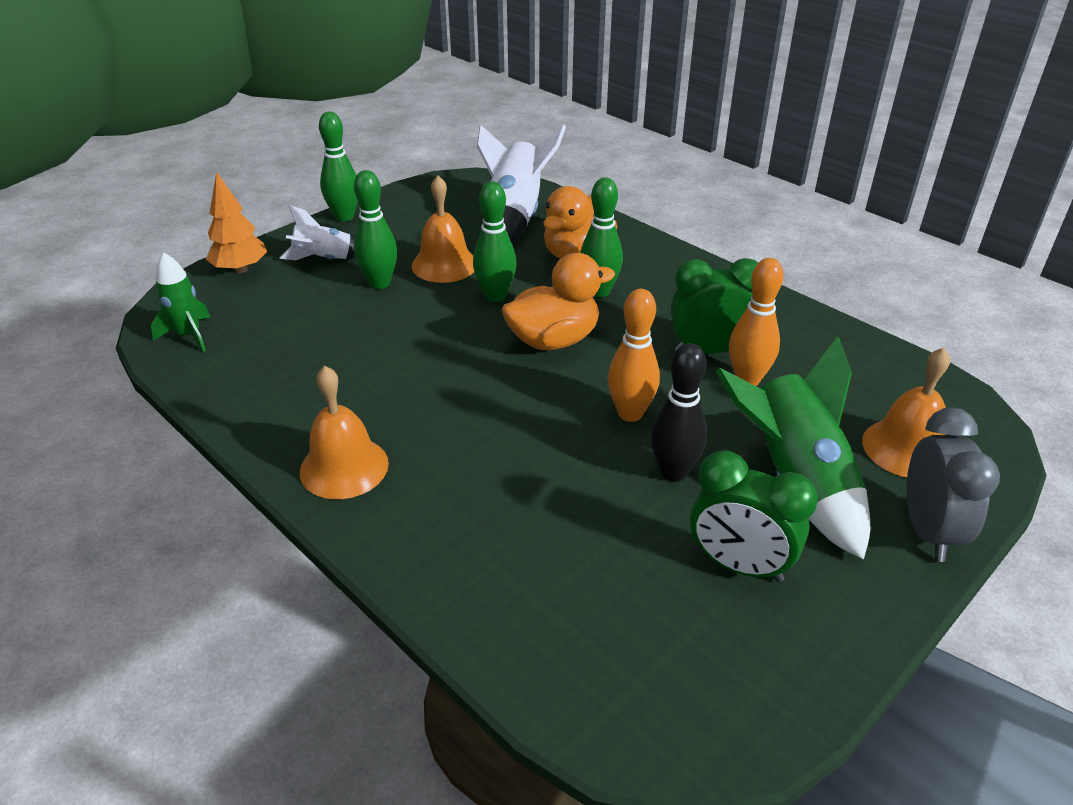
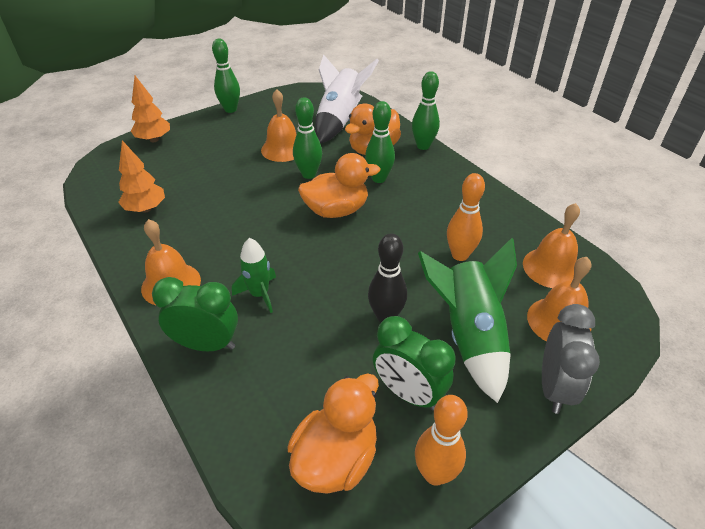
camera: 10 degrees right, 5 degrees up
green rocket [151,252,211,352] -> green rocket moved to [232,238,276,313]
white rocket [279,205,355,260] -> none
green bowling pin [354,170,397,289] -> green bowling pin moved to [412,71,440,150]
orange bowling pin [608,289,660,422] -> orange bowling pin moved to [415,395,468,486]
green clock [670,258,758,354] -> green clock moved to [152,277,238,351]
none -> orange tree [118,140,165,213]
none -> orange duck [287,373,379,494]
none -> orange bell [523,203,580,288]

